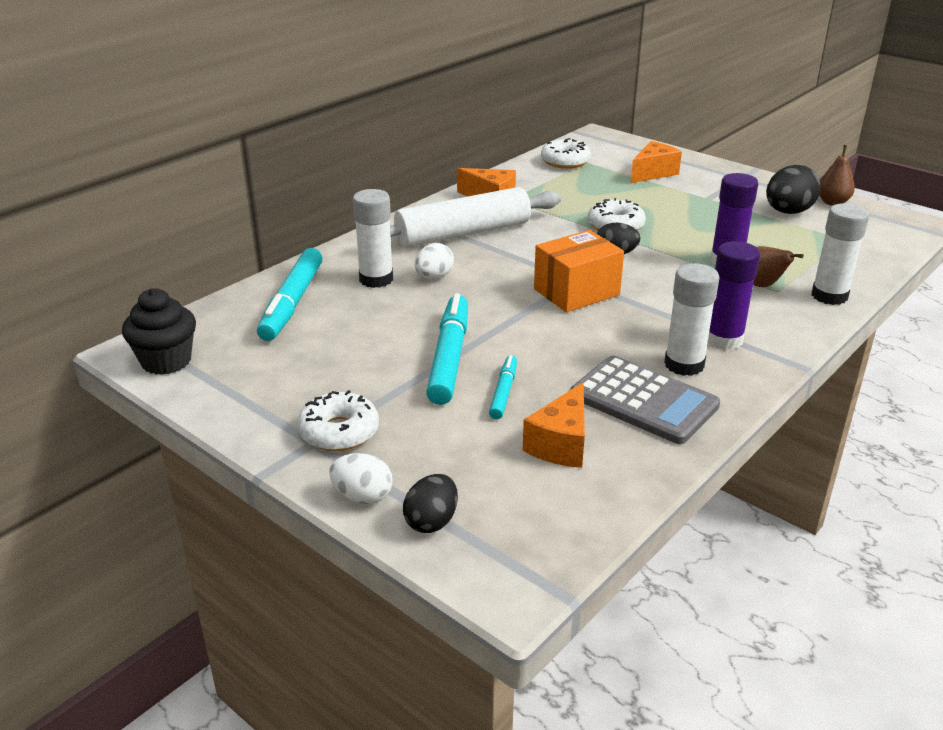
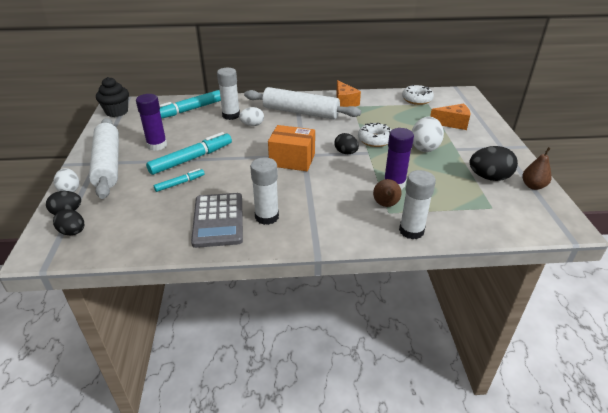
camera: 45 degrees right, 5 degrees up
white donut [297,390,379,451] -> white rolling pin [89,118,119,199]
orange cheese [523,382,585,468] -> none
purple glue stick [708,241,760,350] -> purple glue stick moved to [136,94,167,151]
none -> black egg [53,209,84,235]
none -> white egg [412,117,444,152]

